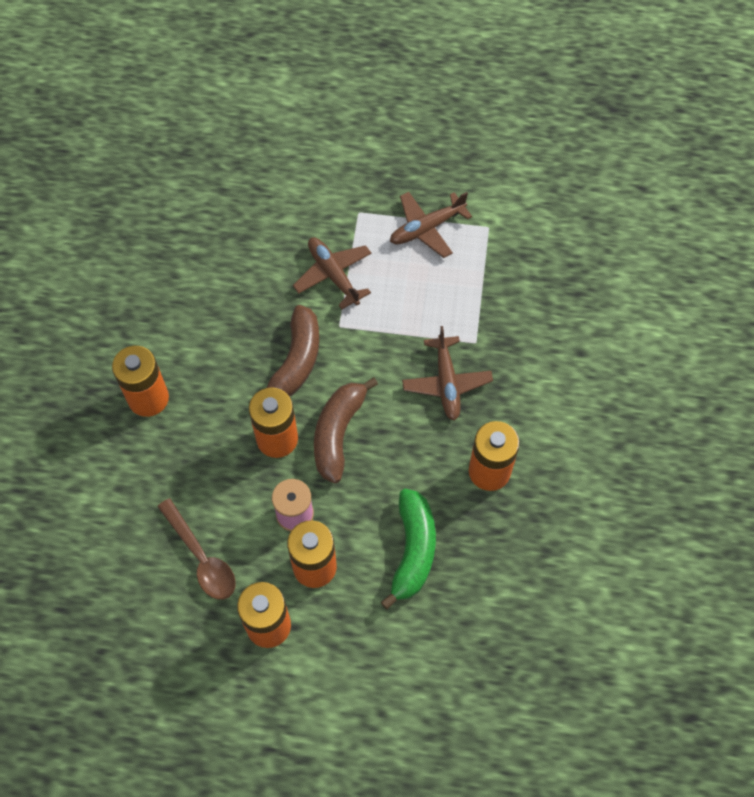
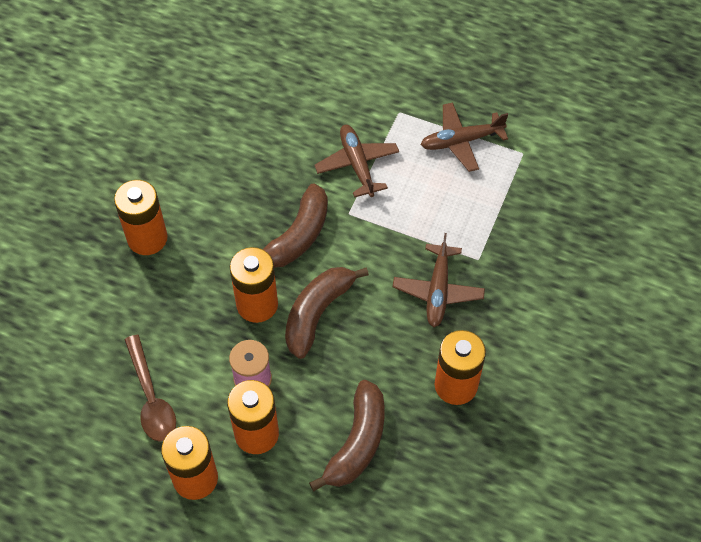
camera: 15 degrees right, 5 degrees down
green banana [381,489,436,610] -> brown banana [309,380,385,491]

